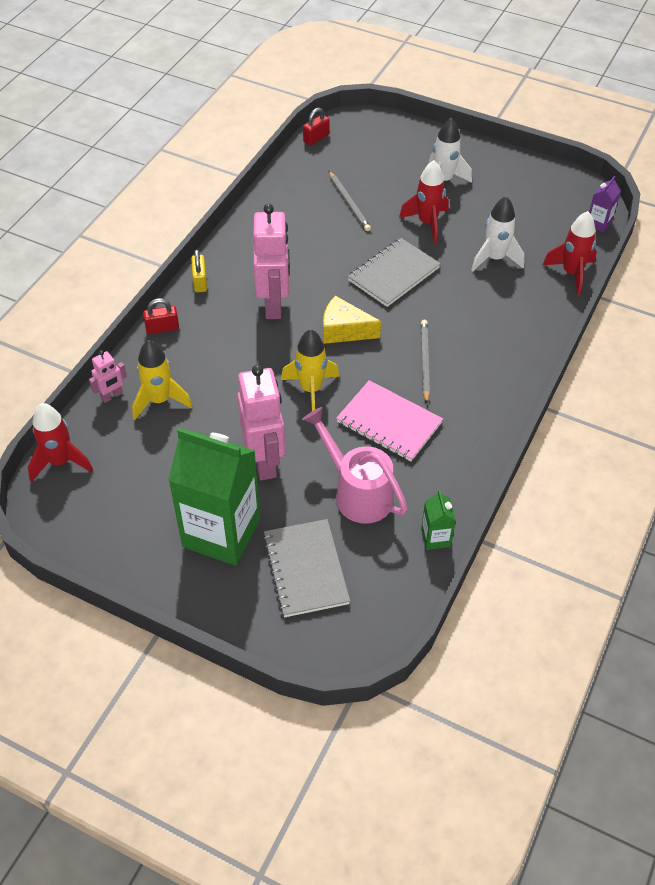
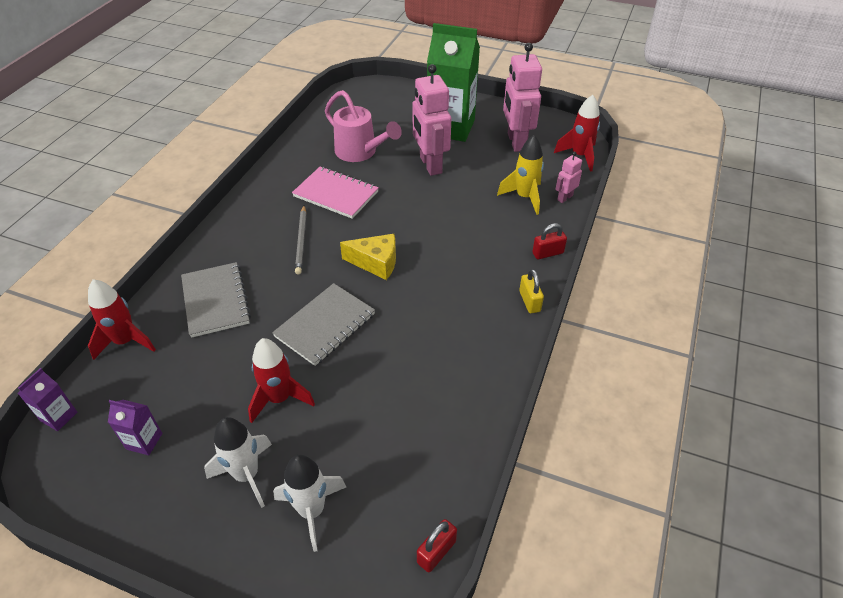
camera: 175 degrees right, 5 degrees down
pink robot [253,204,290,319] -> pink robot moved to [503,43,542,152]
grey notebook [263,519,350,617] -> grey notebook moved to [181,262,251,338]
yellow rocket [281,329,339,411] -> none
grey pencil [329,171,371,231] -> none
green carton [421,490,456,550] -> none
white rocket [471,196,525,271] -> white rocket moved to [273,455,346,552]
none -> purple carton [108,400,162,455]

